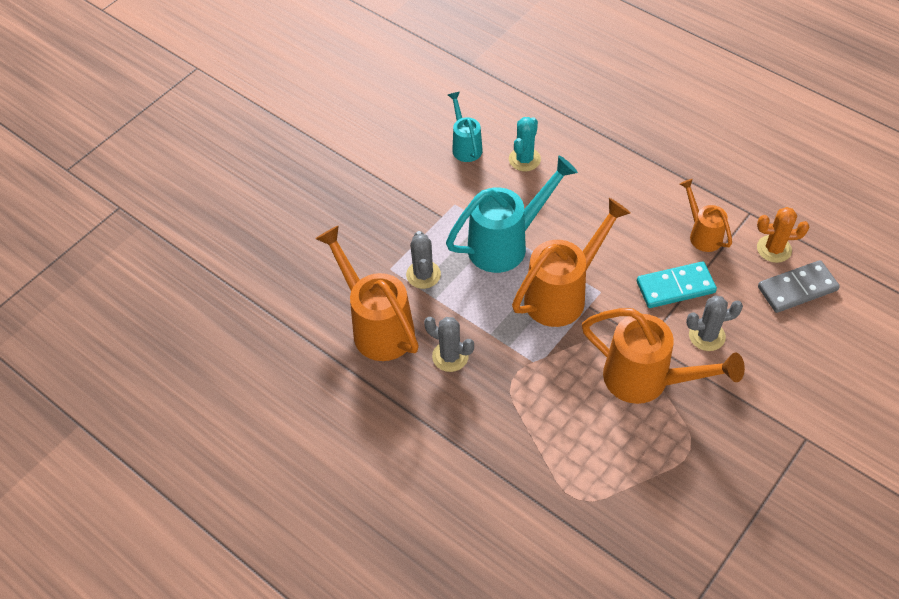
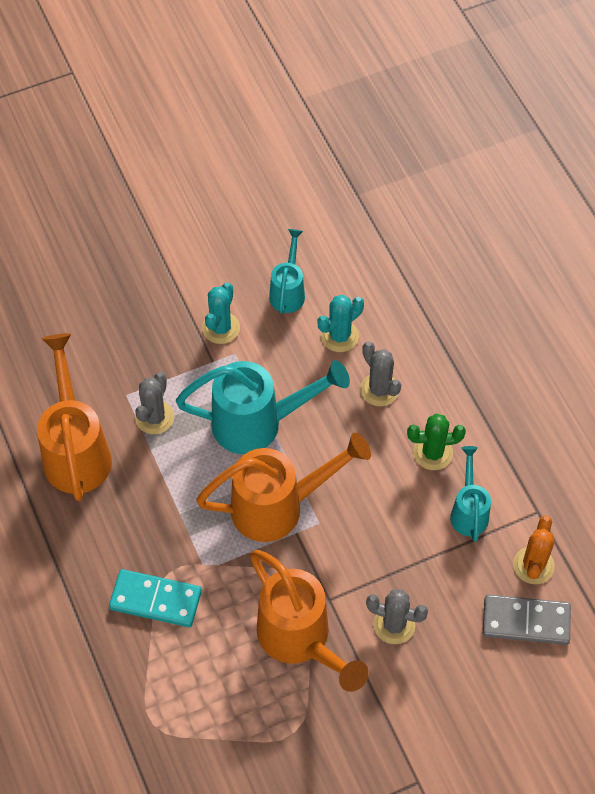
camera: 25 degrees right, 5 degrees up
grey cactus [424,317,474,372] -> grey cactus moved to [360,342,401,406]
turquoise domino [637,262,717,308] -> turquoise domino moved to [109,569,202,627]
orange watering can [680,179,732,252] -> turquoise watering can [450,446,491,542]
orange cactus [757,207,809,263] -> orange cactus turned 75 degrees clockwise [513,515,555,584]
none -> turquoise cactus [202,282,240,344]
none -> green cactus [407,413,466,470]

